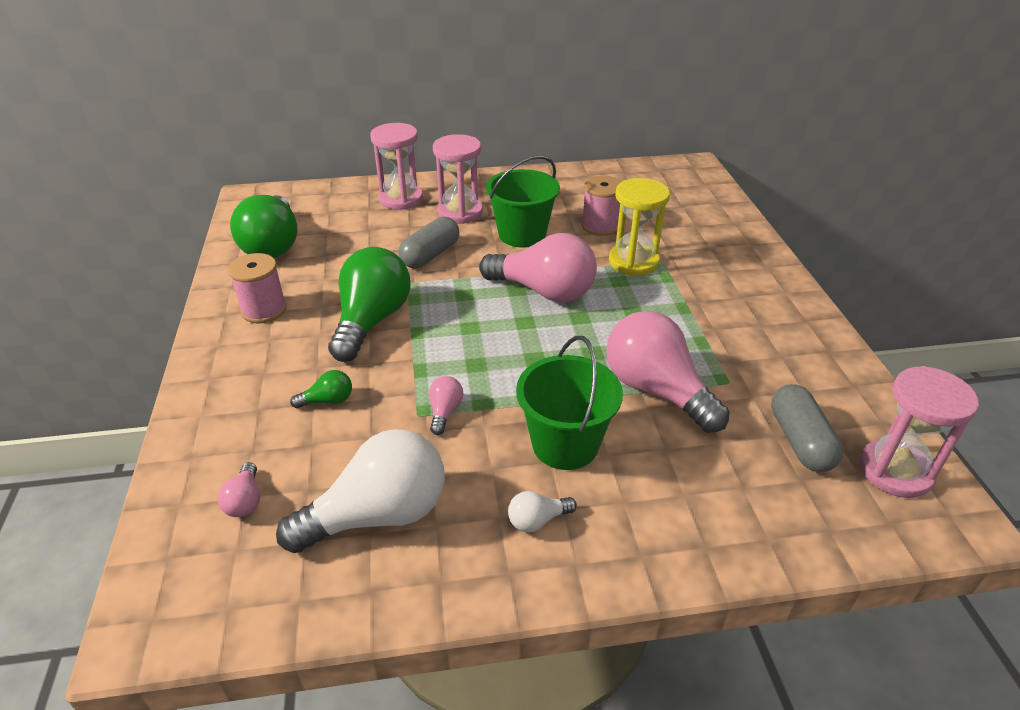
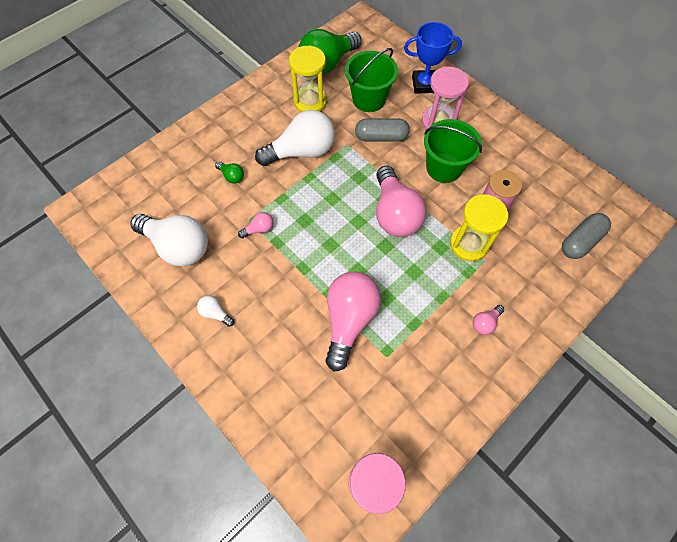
camera: 55 degrees right, 25 degrees up
pink light bulb [218,462,260,517] -> pink light bulb moved to [473,305,504,335]
pink spool [228,253,287,323] -> none
green light bulb [328,247,410,362] -> white light bulb [255,110,335,166]
pink hourglass [370,123,423,210] -> blue trophy [404,22,462,94]
green bucket [516,336,623,470] -> green bucket moved to [345,48,398,112]
grey capsule [771,384,843,472] -> grey capsule moved to [562,213,611,259]
none -> yellow hourglass [289,45,327,112]

